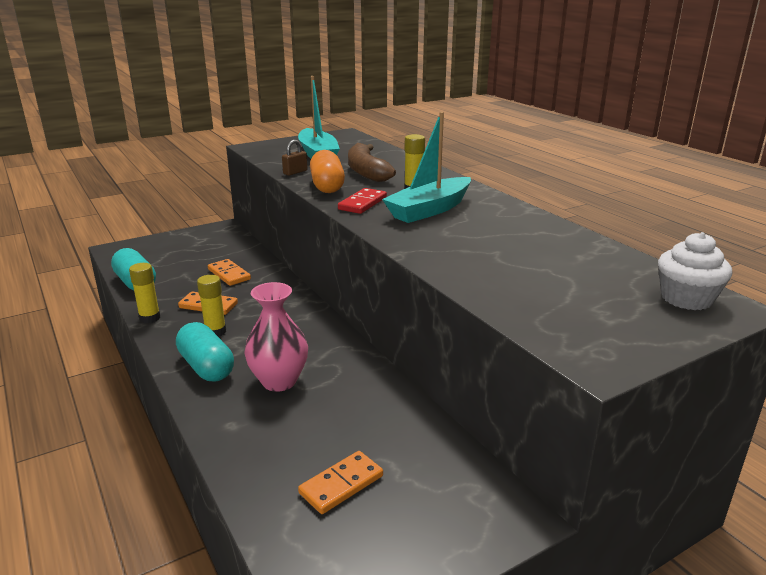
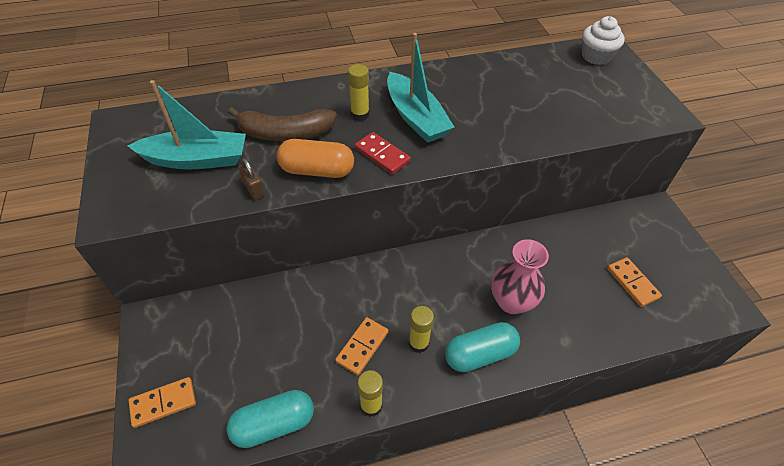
camera: 75 degrees left, 25 degrees up
orange domino [208,259,251,286] -> orange domino moved to [129,377,196,428]

